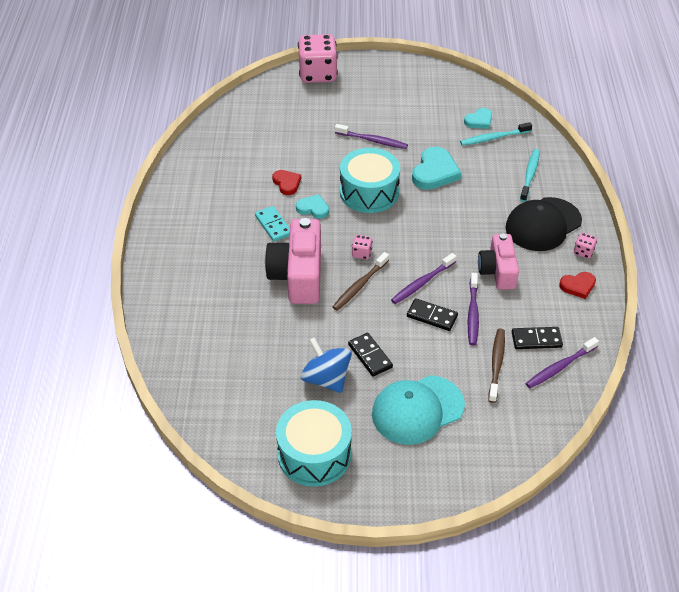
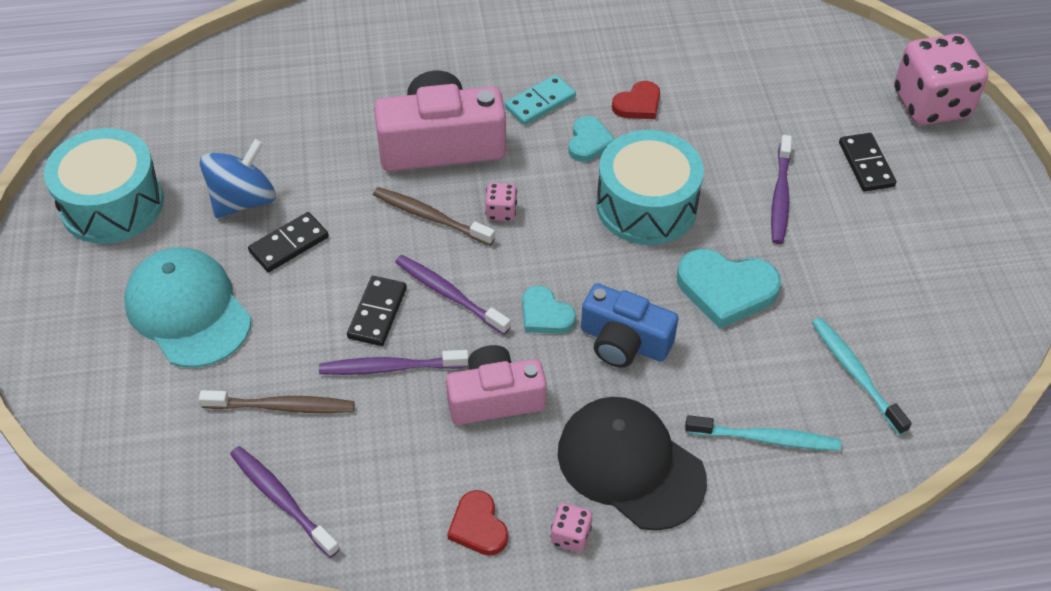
camera: 80 degrees right, 5 degrees up
turquoise heart [464,108,492,129] -> turquoise heart moved to [522,285,576,334]
black domino [512,327,563,349] -> black domino moved to [839,133,897,192]
none -> blue camera [581,284,679,368]

